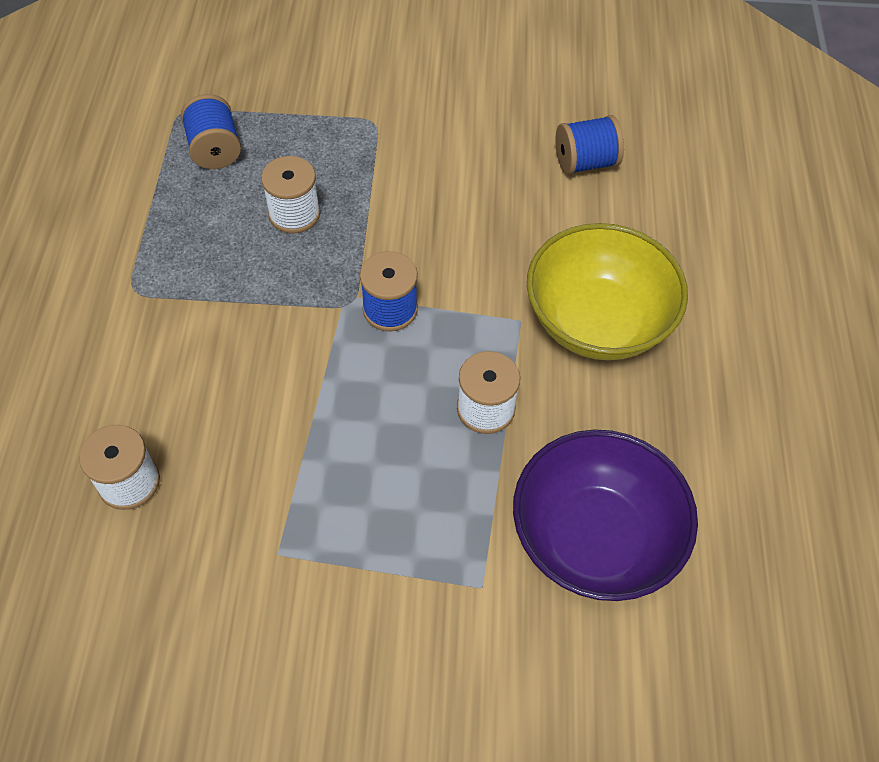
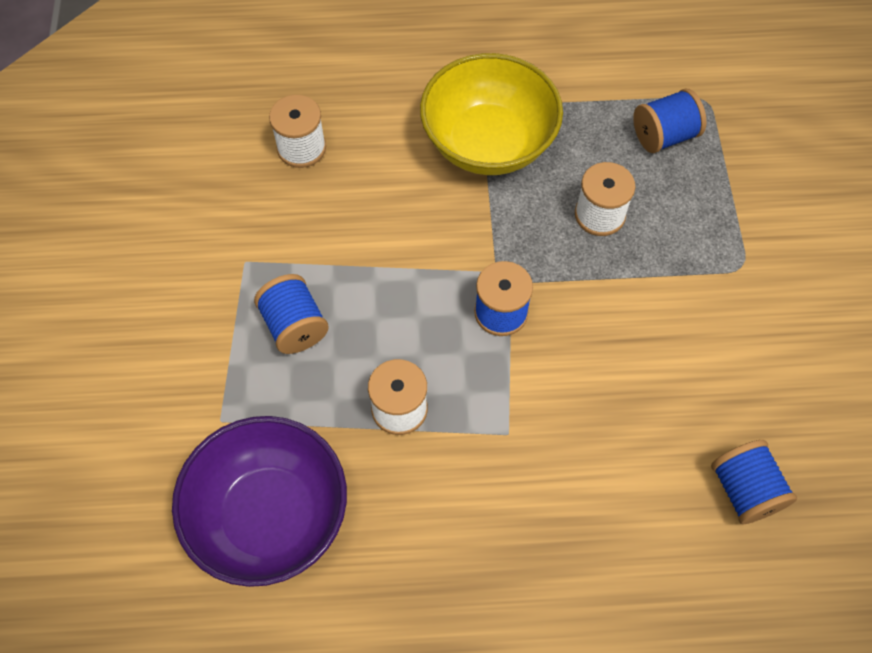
camera: 85 degrees right, 5 degrees up
yellow bowl [527,223,688,360] -> yellow bowl moved to [420,53,563,175]
none -> blue spool [254,274,329,354]

